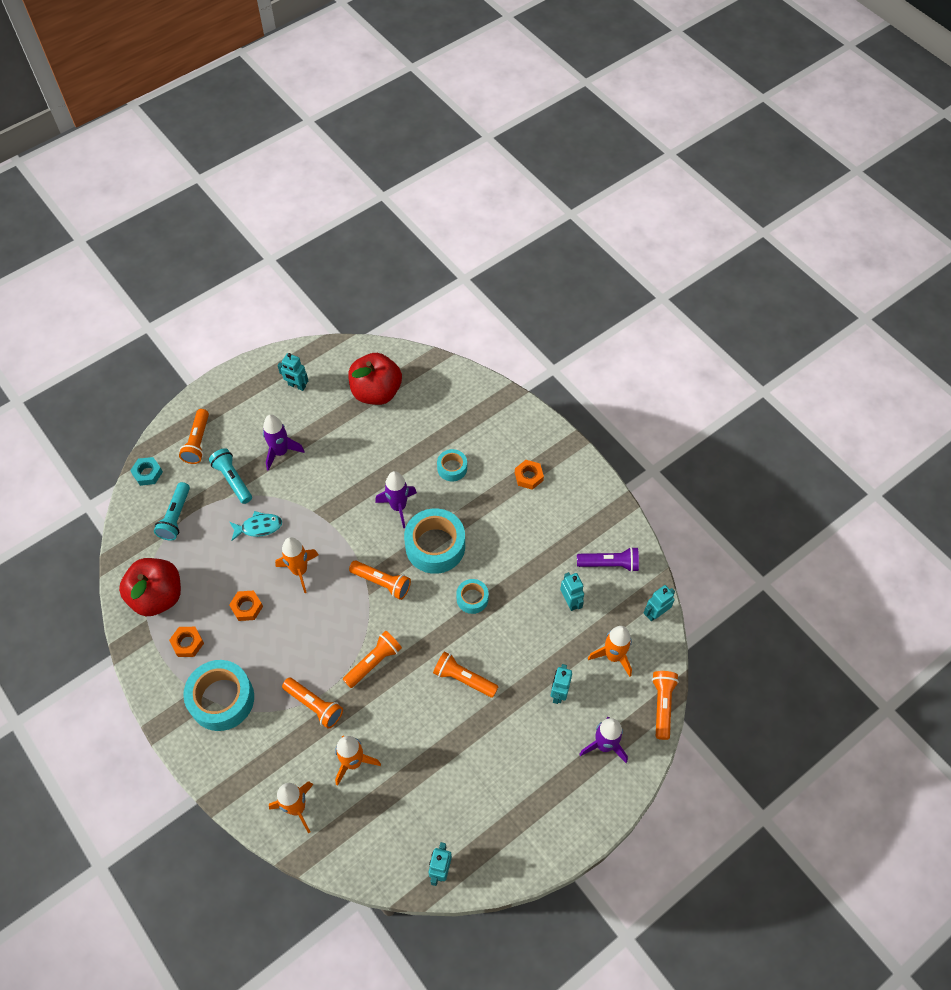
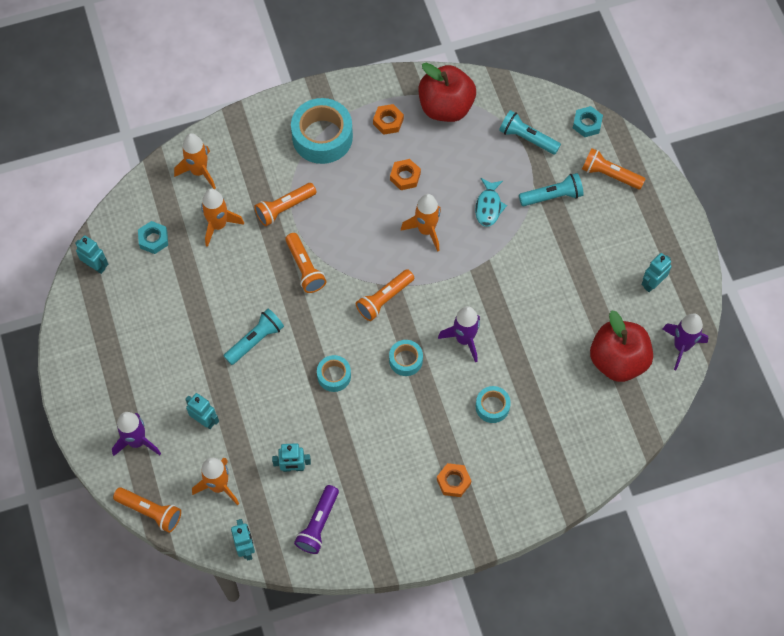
camera: 110 degrees right, 5 degrees up
purple rocket [263,415,305,471] -> purple rocket moved to [662,314,708,370]
turquoise tape [404,508,465,574] -> turquoise tape [389,340,423,376], size x0.52
orange flashlight [433,651,499,698] -> turquoise flashlight [224,309,284,365]
none -> turquoise nut [138,221,168,254]

